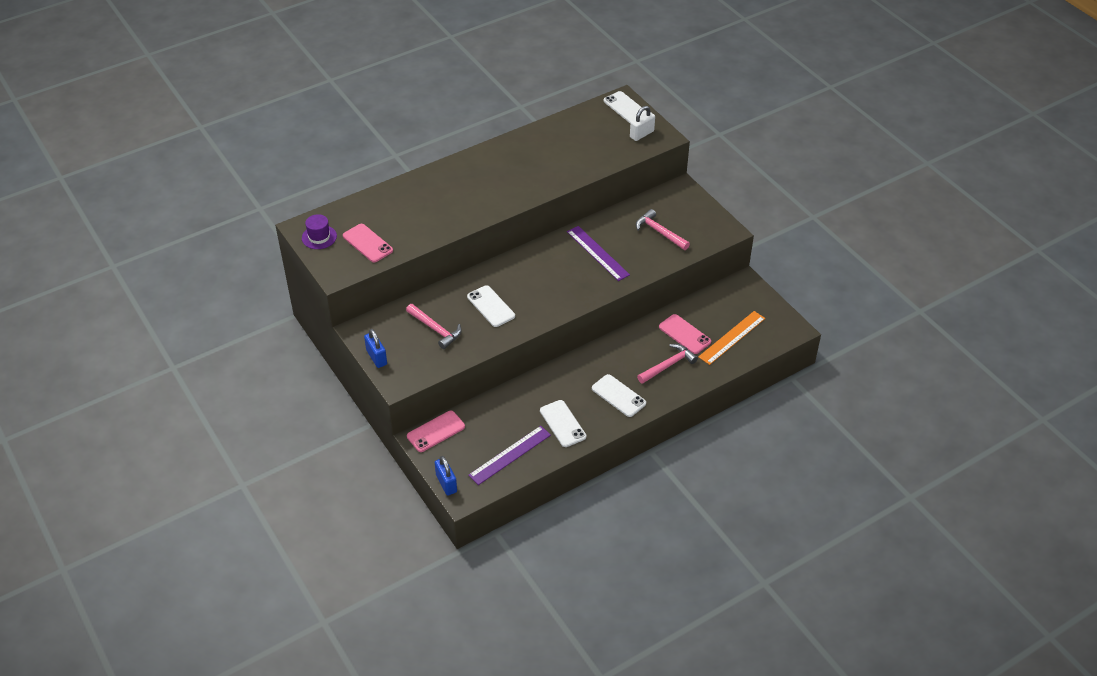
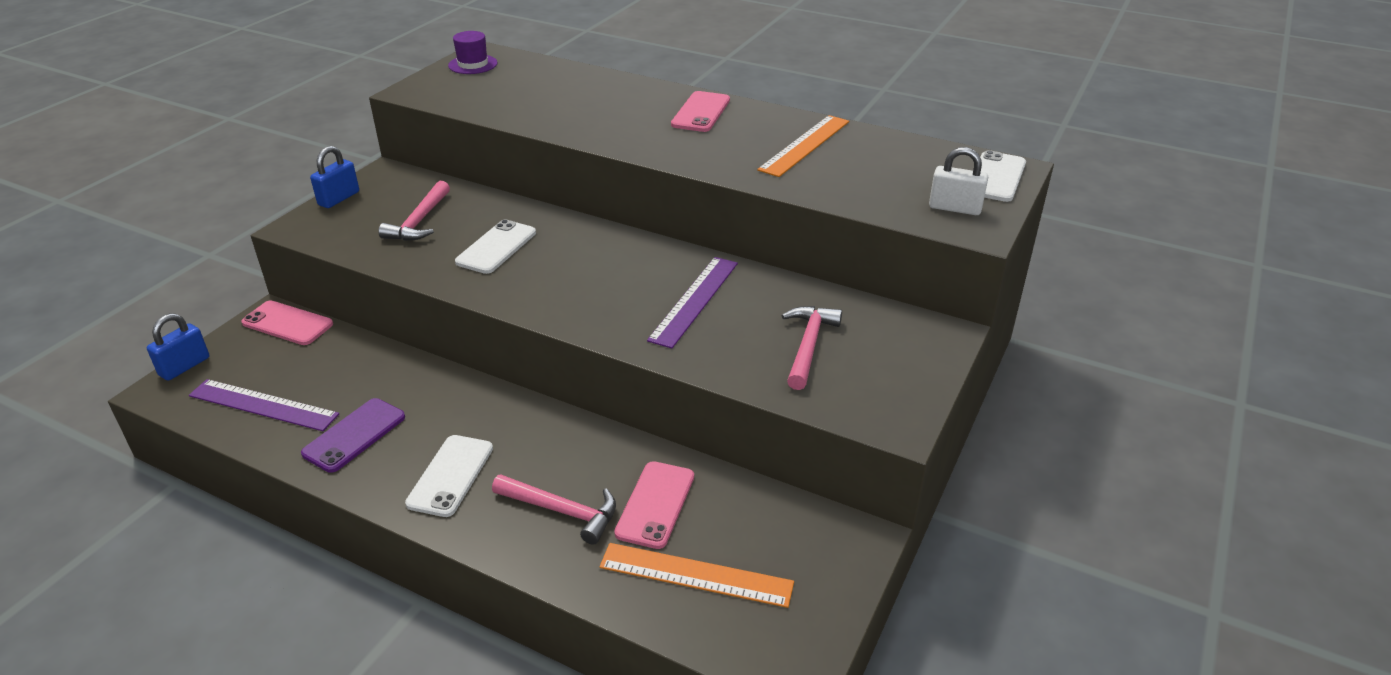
camera: 60 degrees right, 10 degrees down
pink phone [343,224,393,262] -> pink phone moved to [671,91,730,132]
white phone [540,400,586,447] -> purple phone [301,398,405,473]
none -> orange ruler [757,115,849,177]

